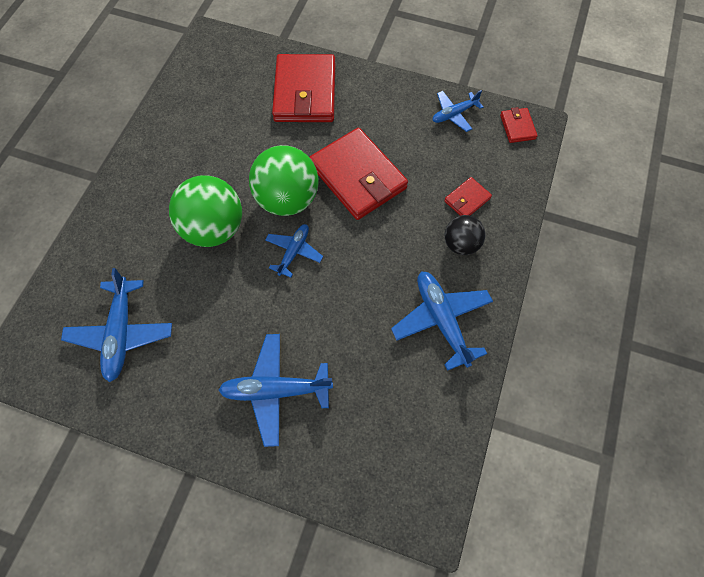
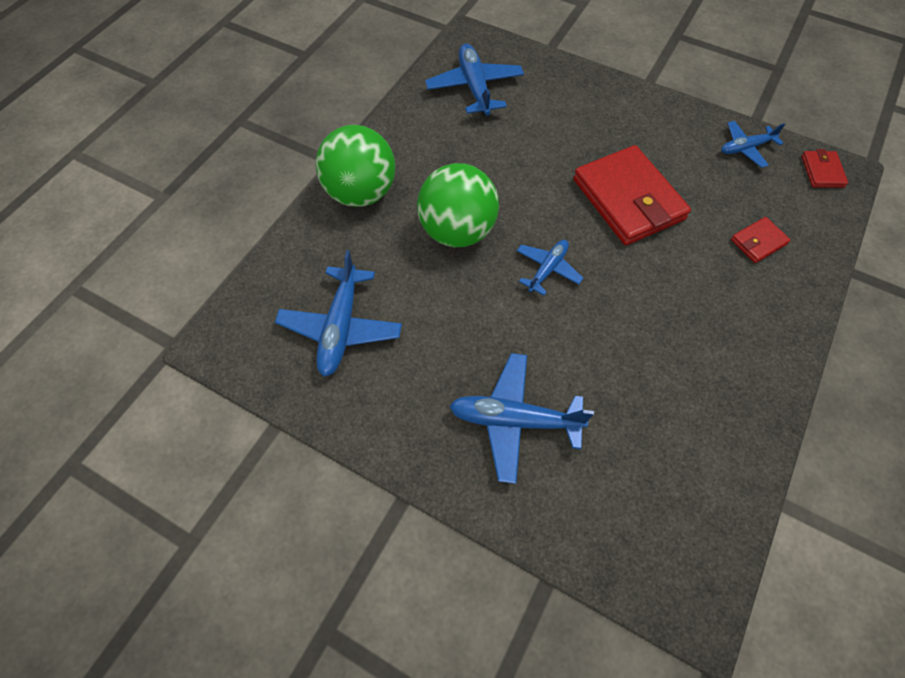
camera: 10 degrees right, 5 degrees down
green ball [249,145,319,216] -> green ball moved to [316,125,396,207]
red wallet [272,54,335,122] -> none
blue plane [391,272,493,371] -> blue plane moved to [425,44,524,116]
black ball [444,215,485,255] -> none

